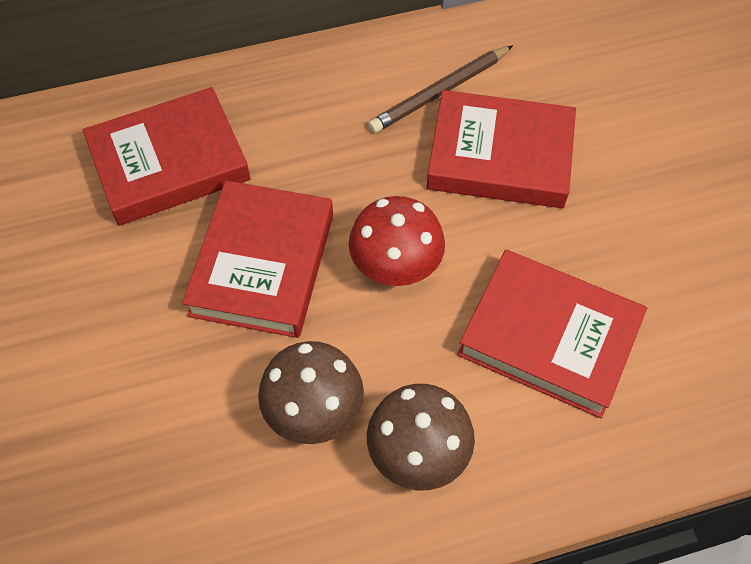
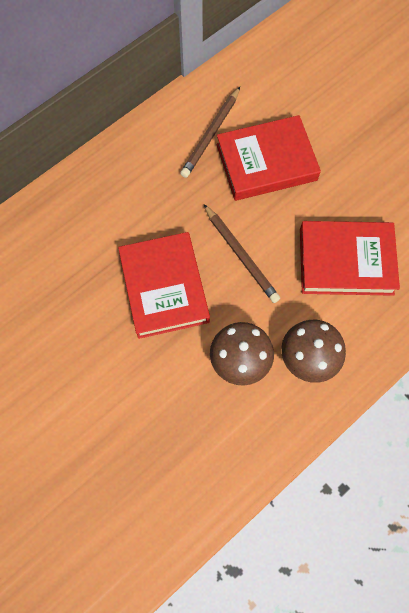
camera: 25 degrees left, 10 degrees up
red book [83,87,250,226] -> none
red mushroom [349,196,445,286] -> brown pencil [204,204,280,303]

